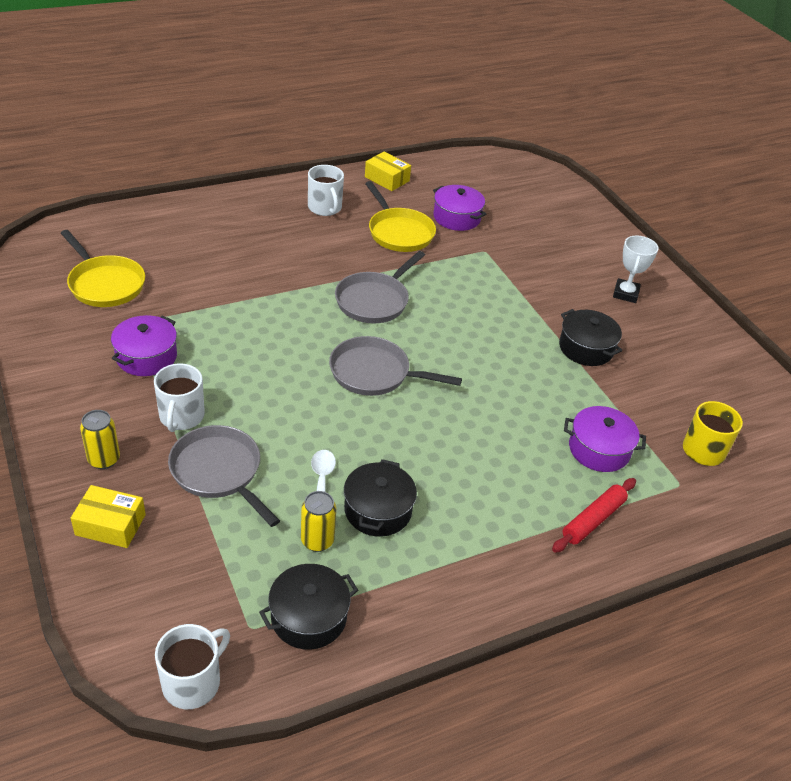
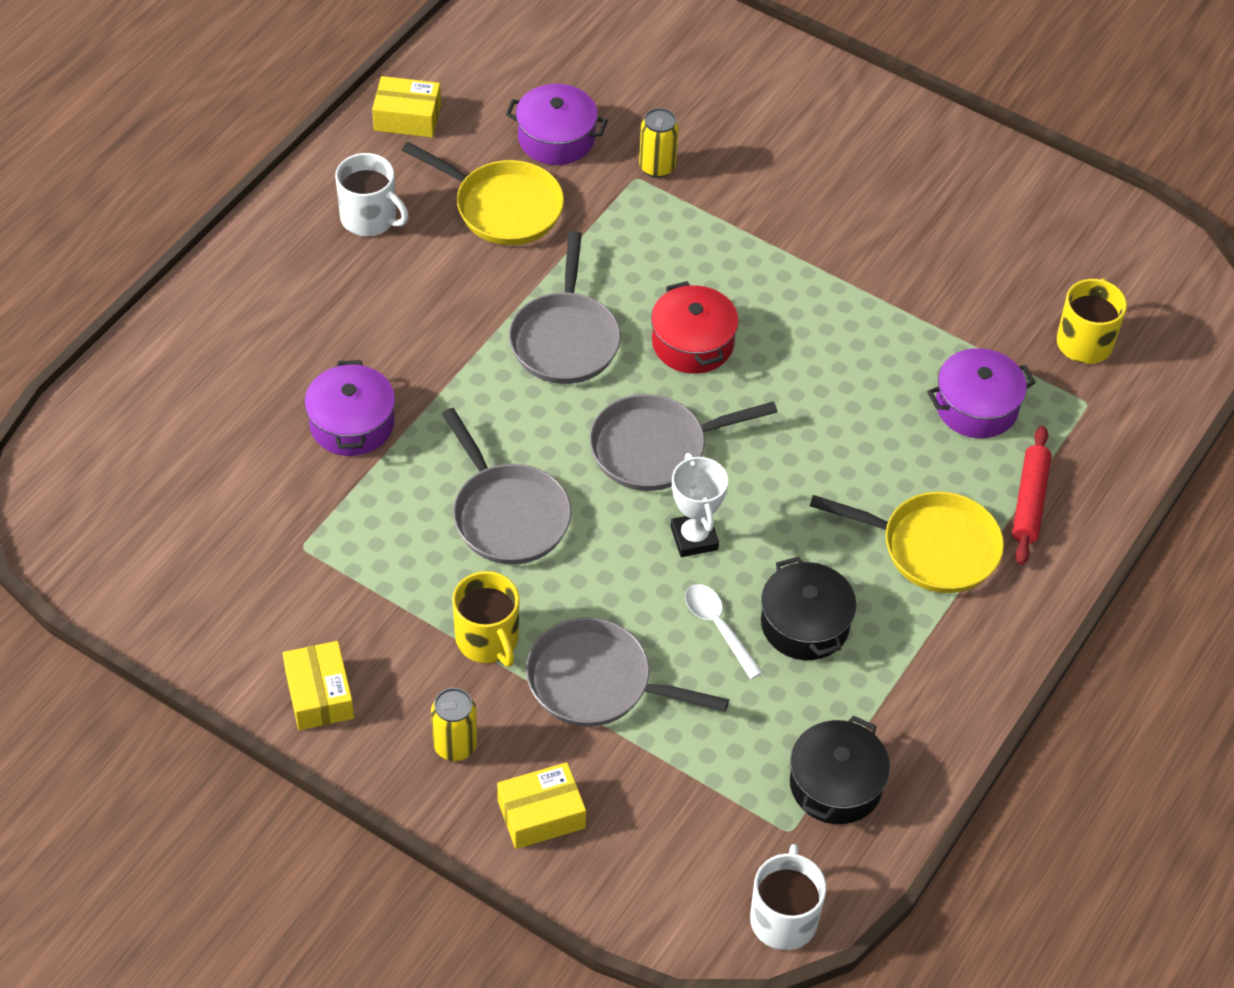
camera: 30 degrees left, 10 degrees up
yellow pan [61,230,145,307] -> yellow pan moved to [810,492,1004,593]
purple pot [111,315,177,376] -> purple pot moved to [304,360,395,456]
white mug [154,363,205,432] -> yellow mug [452,571,520,667]
yellow can [301,491,336,552] -> yellow can moved to [639,108,679,178]
black pot [559,309,622,366] -> none
white trophy [613,236,659,303] -> white trophy moved to [671,453,728,557]
none -> yellow box [283,641,354,730]
none -> grey pan [442,408,571,565]
none -> red pot [651,281,739,374]

